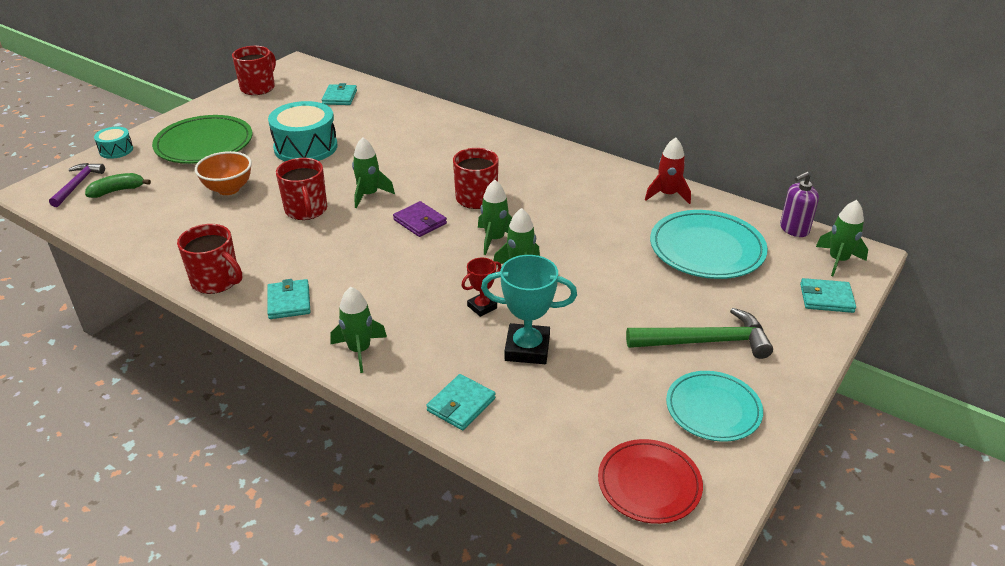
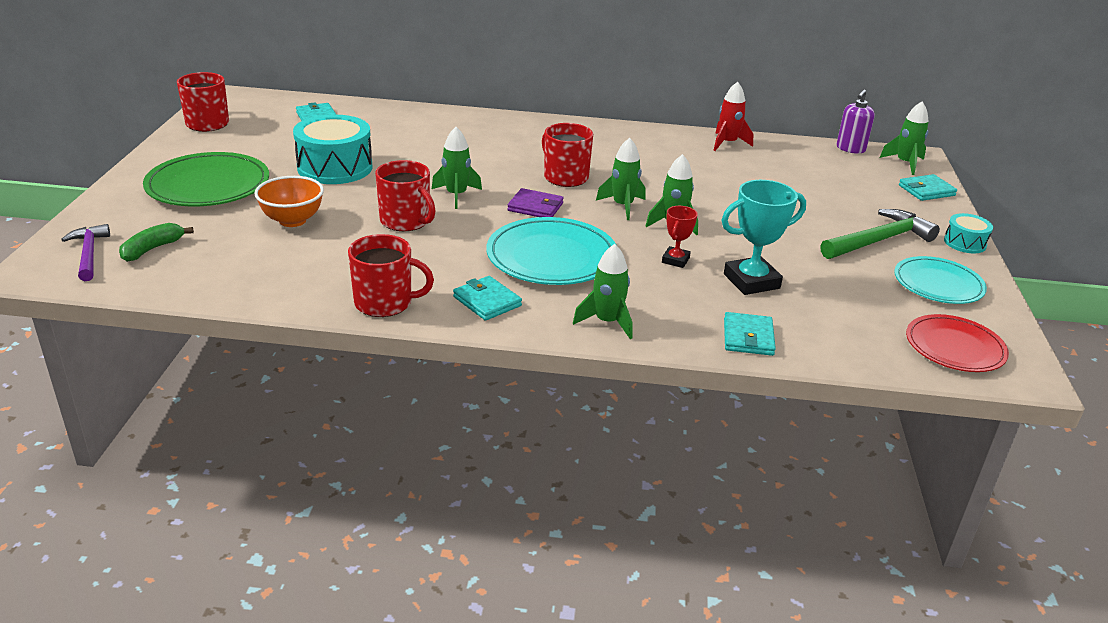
camera: 30 degrees left, 5 degrees down
turquoise drum [94,127,133,159] -> turquoise drum moved to [944,213,993,253]
turquoise plate [650,210,768,279] -> turquoise plate moved to [487,217,616,285]

